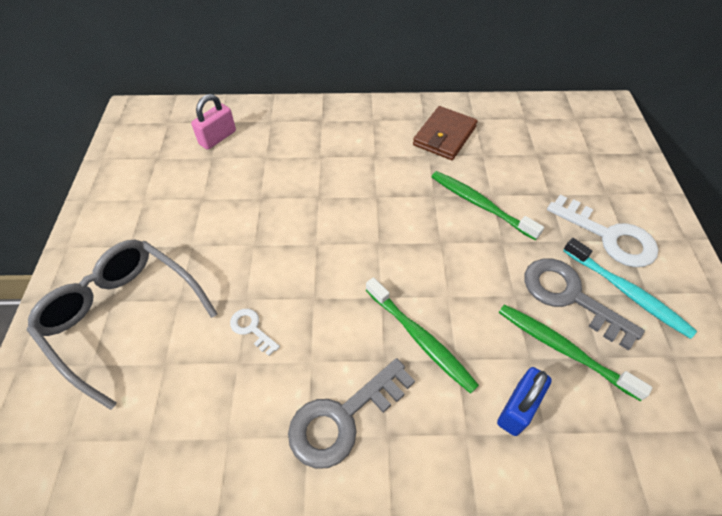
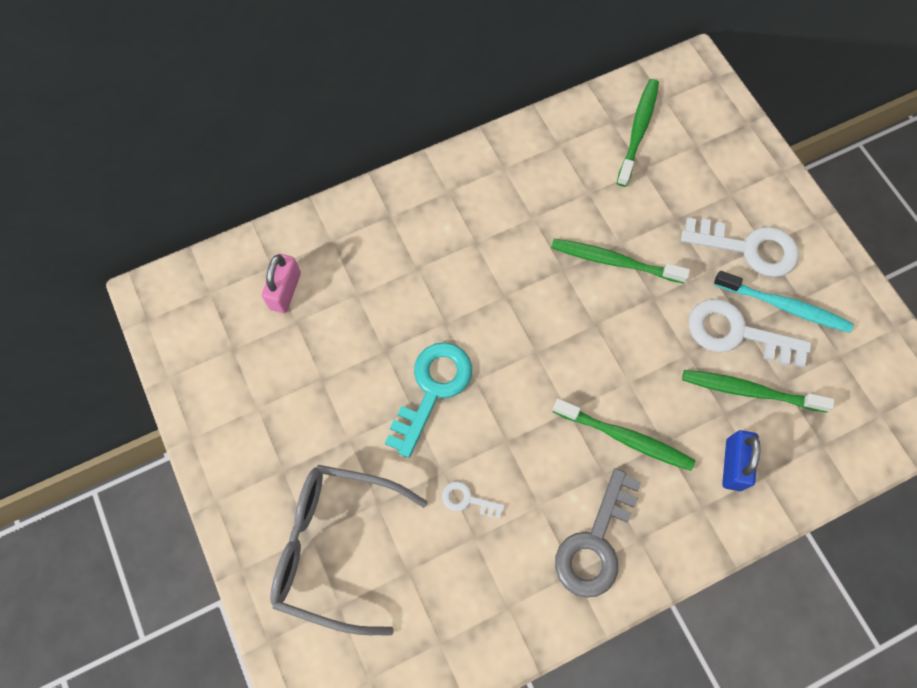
camera: 25 degrees left, 15 degrees up
brown wallet [413,106,478,160] -> none
grey key [524,258,645,350] -> white key [689,299,811,368]
none -> turquoise key [385,342,472,458]
none -> green toothbrush [617,79,659,187]

